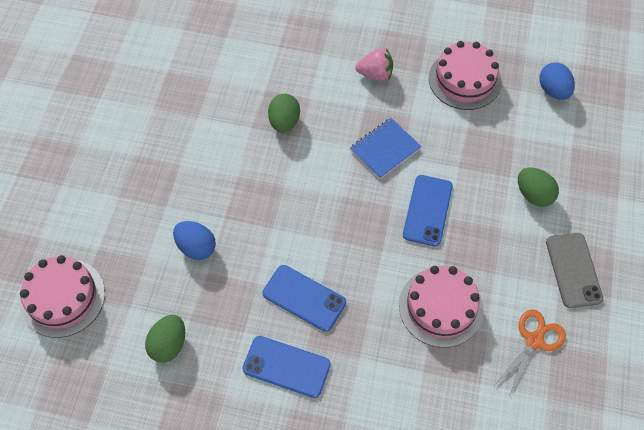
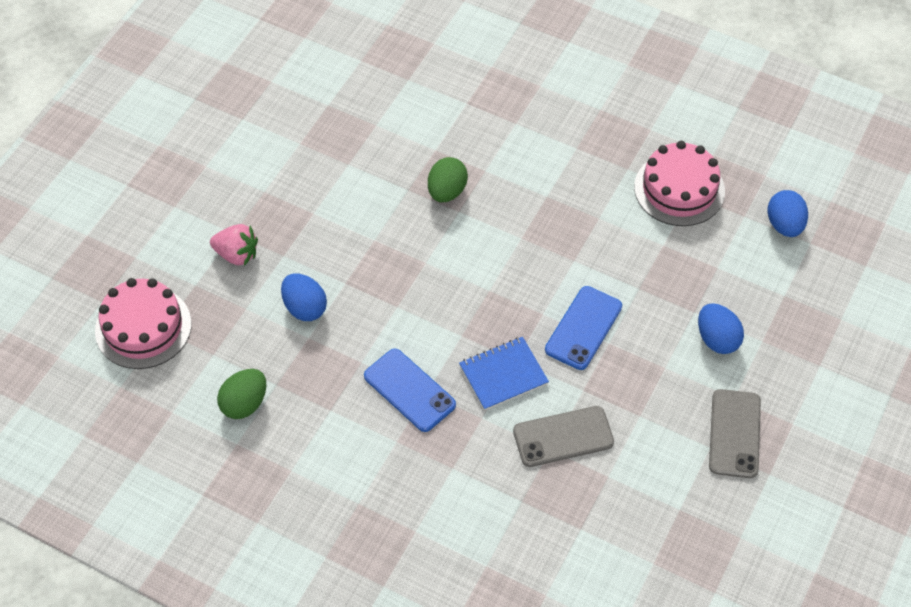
camera: 15 degrees right, 5 degrees down
blue phone [242,336,331,398] -> none
blue notebook [350,118,422,179] -> blue notebook moved to [459,337,549,410]
pink strawberry [355,48,393,81] -> pink strawberry moved to [210,224,258,266]
pink cake [399,266,483,348] -> grey phone [513,406,614,467]
orange scissors [494,309,566,395] -> none
green egg [518,167,559,207] -> blue egg [698,303,744,354]

